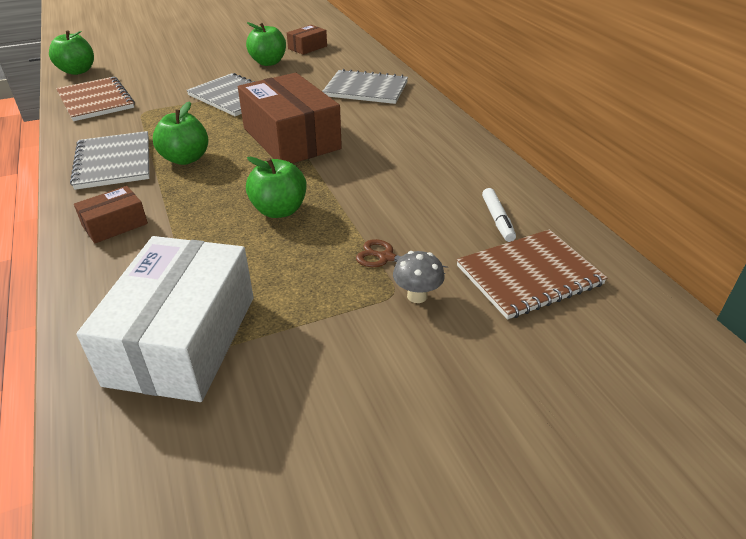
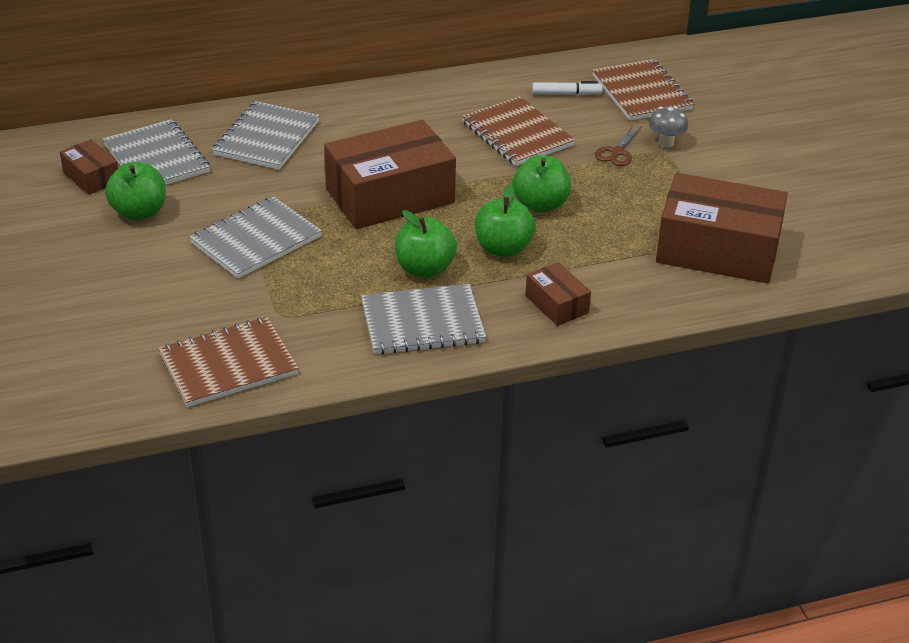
camera: 85 degrees left, 0 degrees up
green apple [49,31,94,75] -> green apple moved to [475,184,536,257]
white box [76,236,254,402] -> brown box [656,173,788,283]
none -> grey notebook [103,119,210,185]
none -> brown notebook [462,96,575,166]

